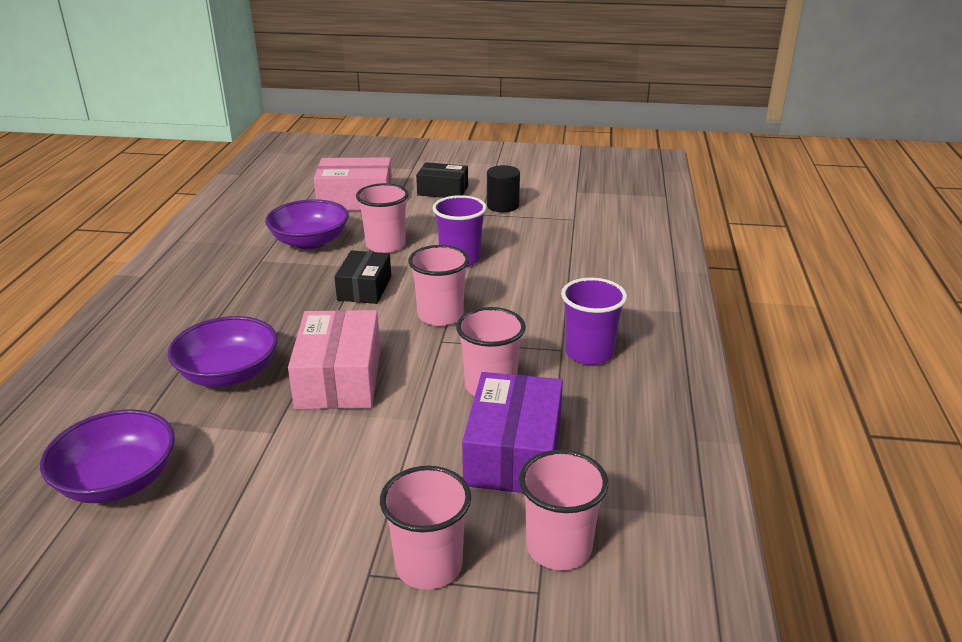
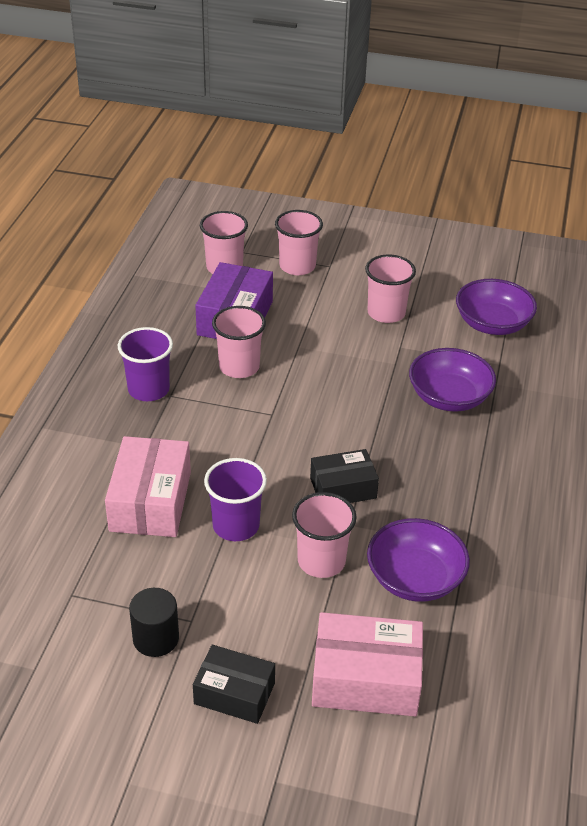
camera: 175 degrees left, 10 degrees up
pink box [288,310,380,409] -> pink box moved to [105,436,191,537]
black box [334,250,391,304] -> black box turned 60 degrees clockwise [310,449,379,503]
pink cup [408,245,469,326] -> pink cup moved to [365,255,416,323]

